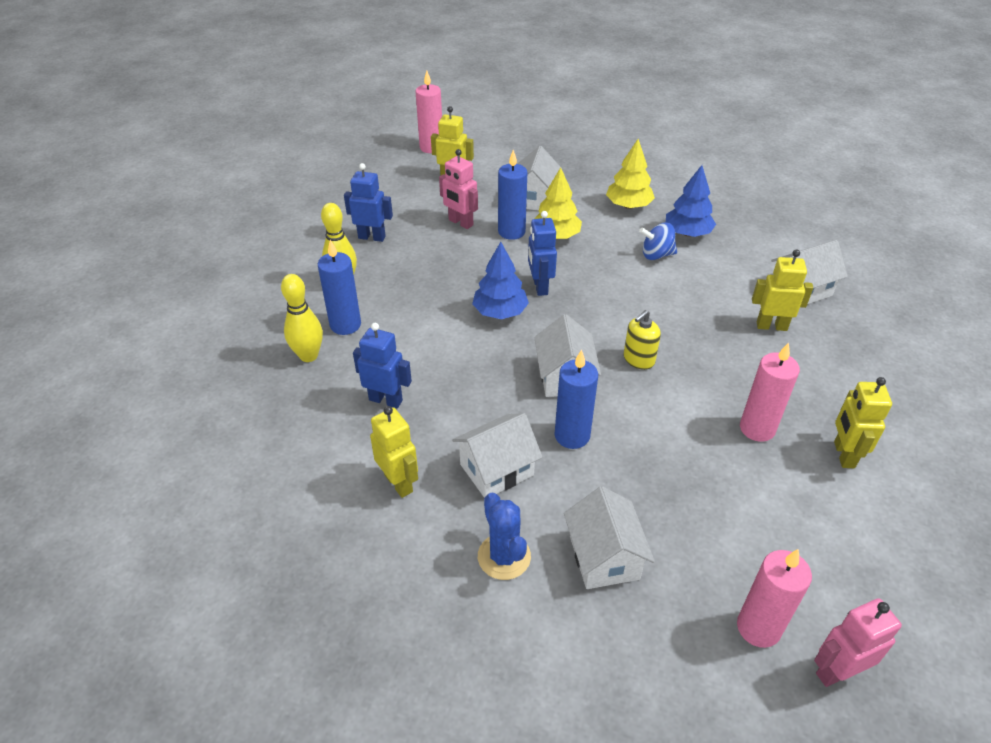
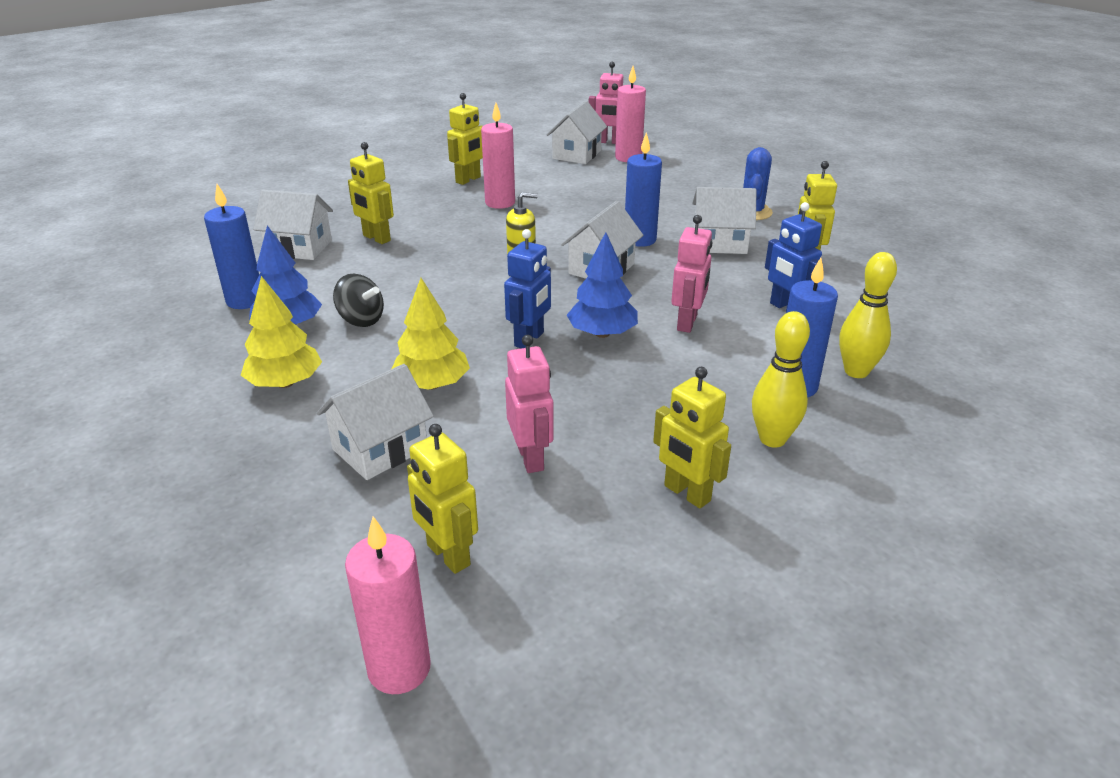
camera: 145 degrees left, 10 degrees down
blue robot [344,163,393,242] -> yellow robot [653,367,731,509]
blue candle [498,150,527,240] -> blue candle moved to [204,184,259,309]
white house [564,486,655,589] -> white house moved to [546,101,607,164]
blue spinning top [639,222,677,260] -> black spinning top [333,274,384,327]
none -> pink robot [671,215,712,333]

